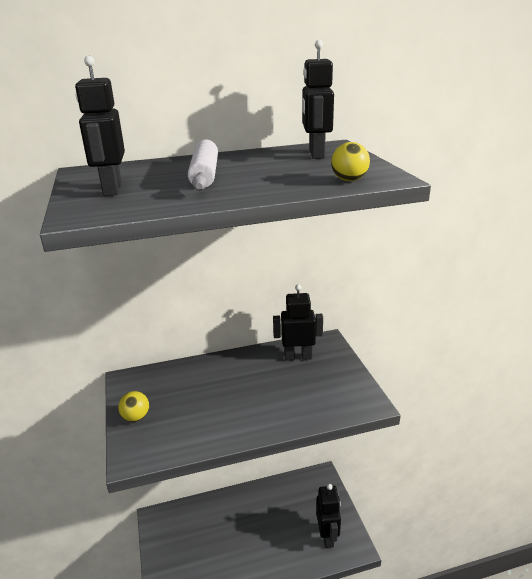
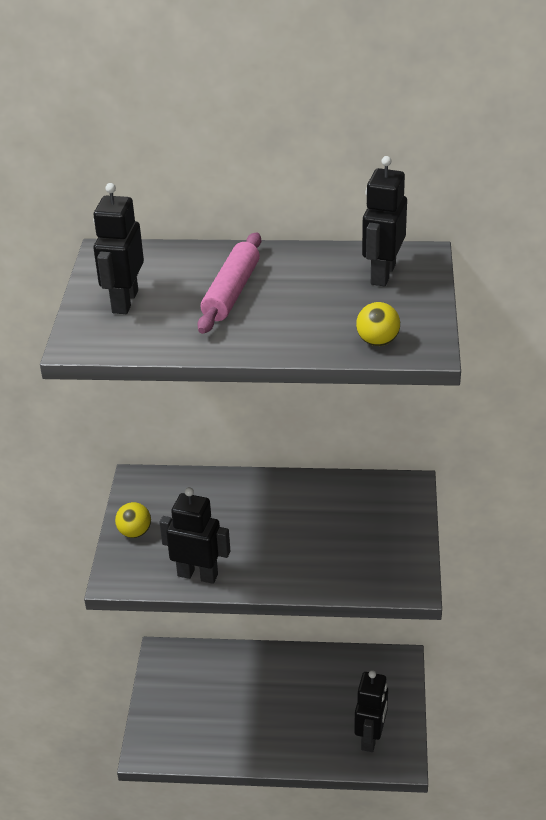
camera: 20 degrees right, 10 degrees up
white rolling pin [188,139,218,190] -> pink rolling pin [197,232,261,334]
black robot [273,284,323,361] -> black robot moved to [159,487,230,584]

